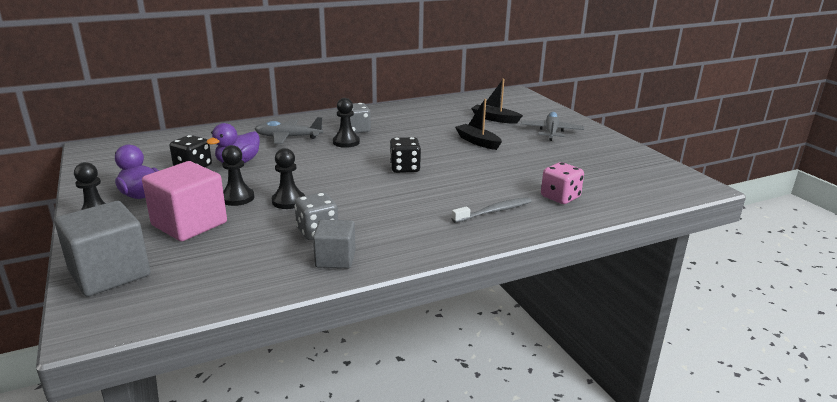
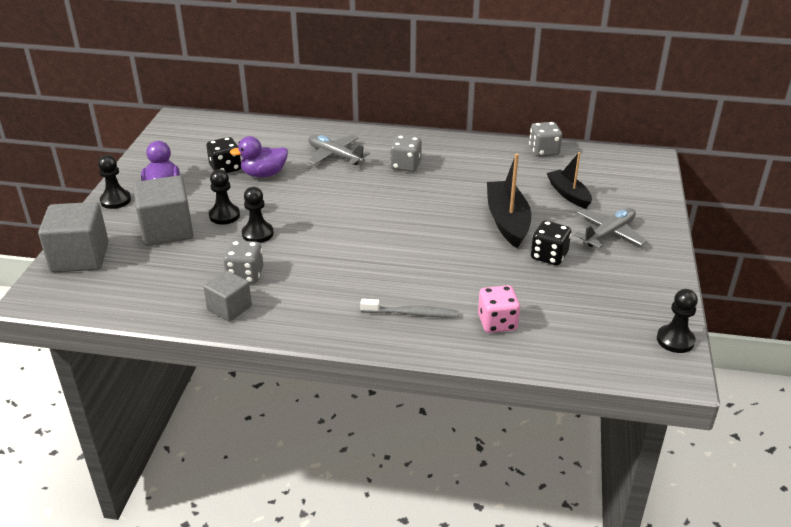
camera: 35 degrees right, 10 degrees up
pink cube [142,161,227,241] -> grey cube [133,175,193,246]
black pawn [333,98,360,148] -> black pawn moved to [657,289,698,353]
black dice [390,137,421,173] -> black dice moved to [531,220,571,266]
black boat [455,99,502,150] -> black boat [487,153,531,248], size x1.54
none -> grey dice [529,122,562,157]

